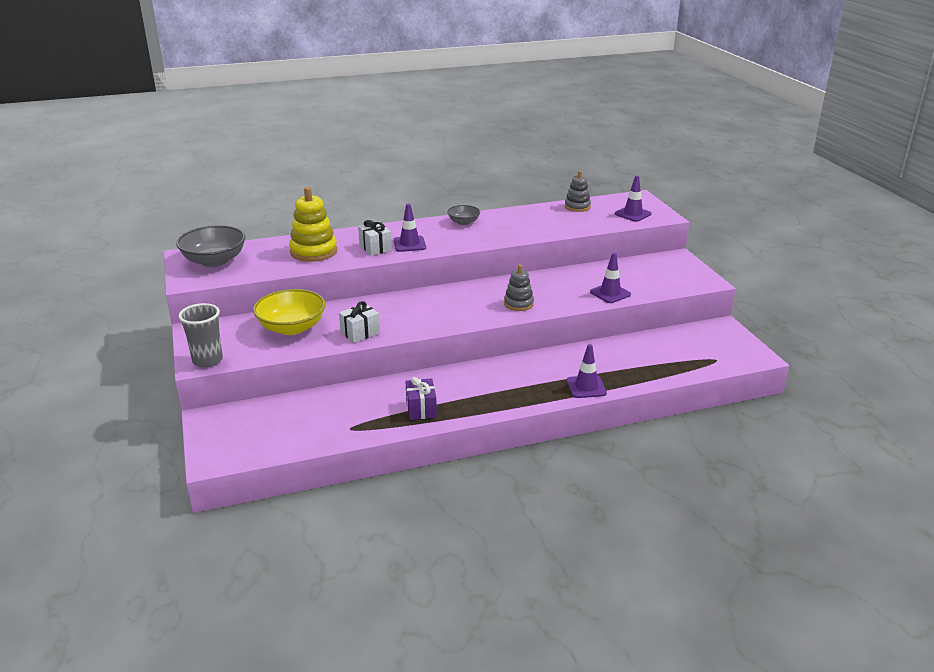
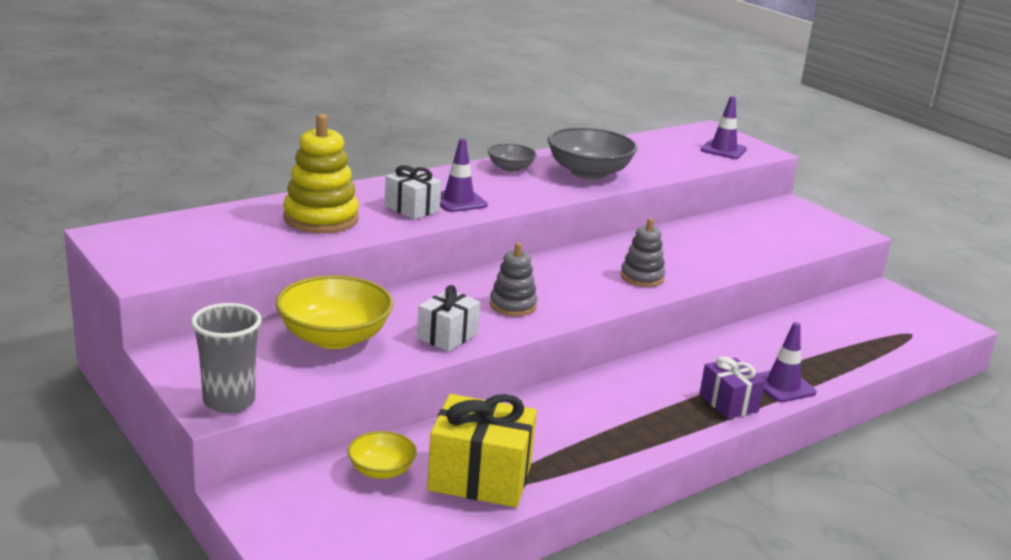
camera: 20 degrees left, 5 degrees down
grey bowl [176,225,246,267] -> grey bowl moved to [548,127,637,179]
purple gift [405,377,437,420] -> purple gift moved to [699,356,765,419]
grey stacking toy [565,171,591,212] -> grey stacking toy moved to [490,243,537,316]
purple traffic cone [590,253,631,303] -> none
none -> yellow bowl [348,431,417,479]
none -> yellow gift [427,394,537,507]

